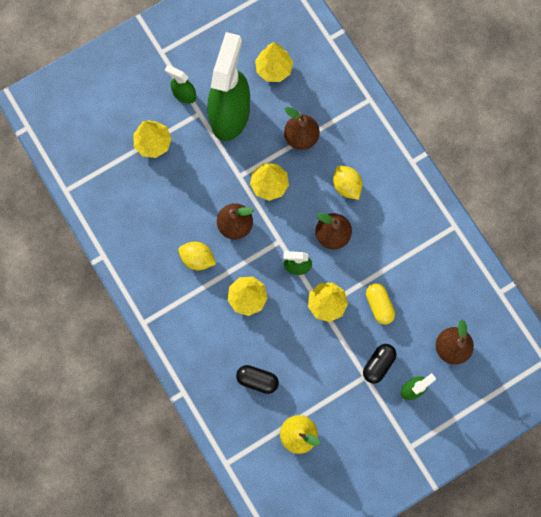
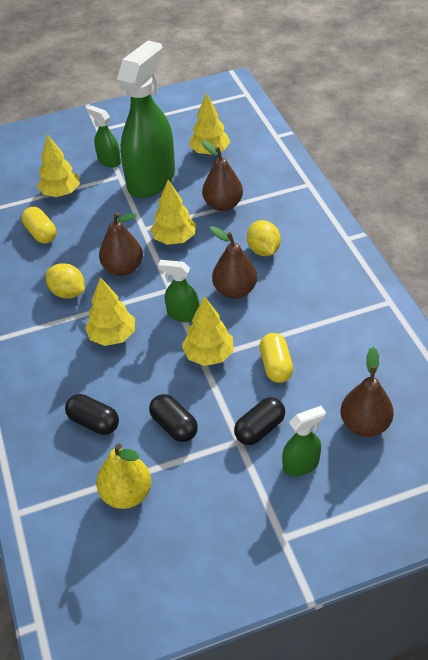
camera: 15 degrees right, 30 degrees down
none -> yellow capsule [22,207,56,244]
none -> black capsule [149,394,198,442]

